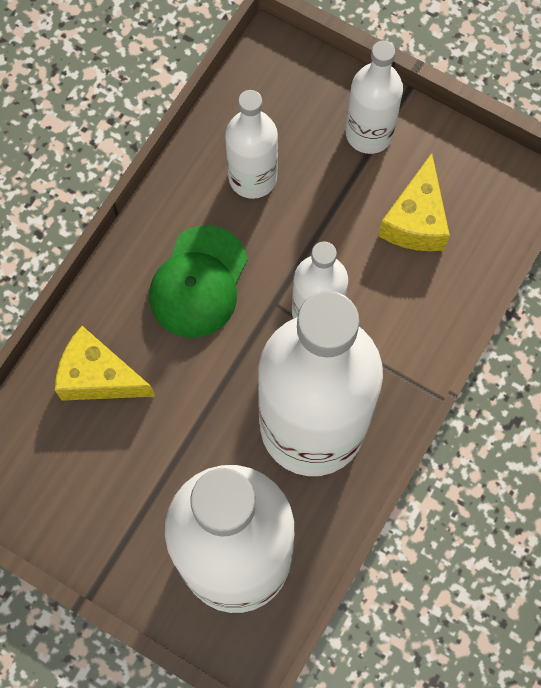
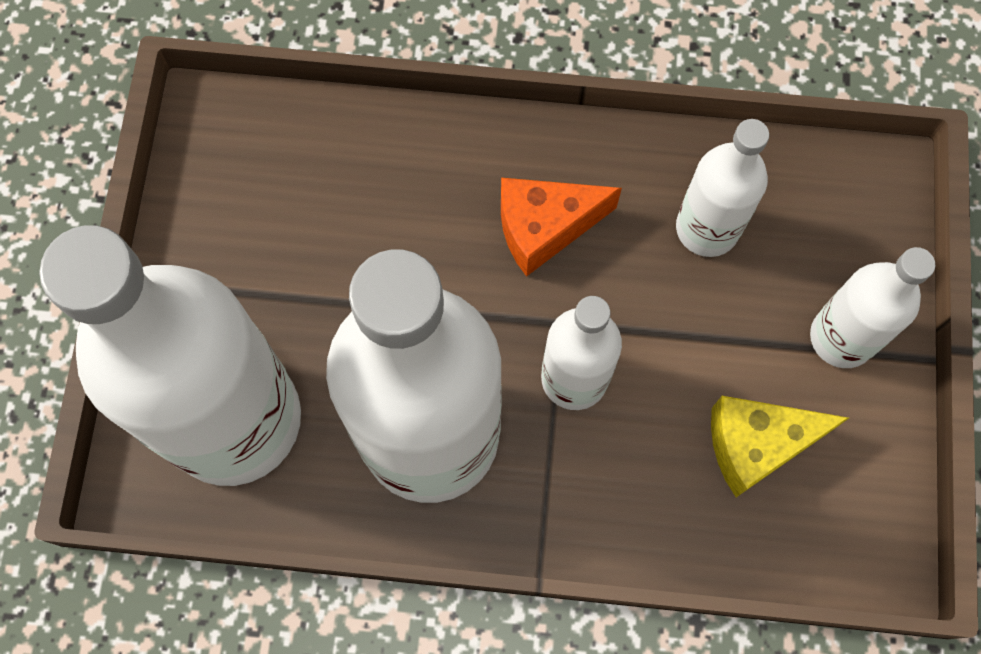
camera: 65 degrees right, 0 degrees up
yellow cheese [55,326,155,401] -> none
green cap [149,225,248,338] -> orange cheese [501,178,622,277]

